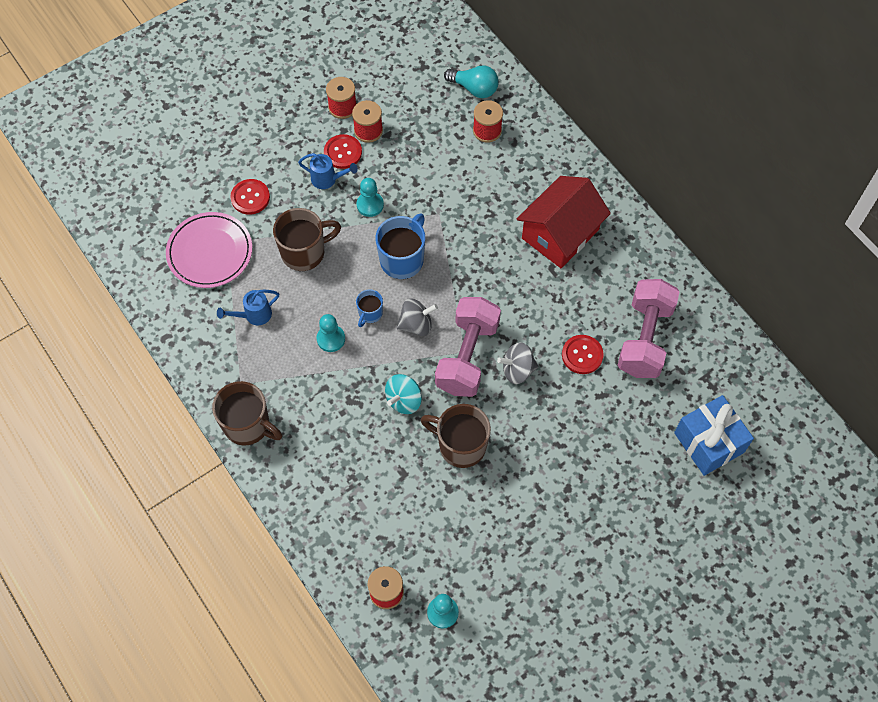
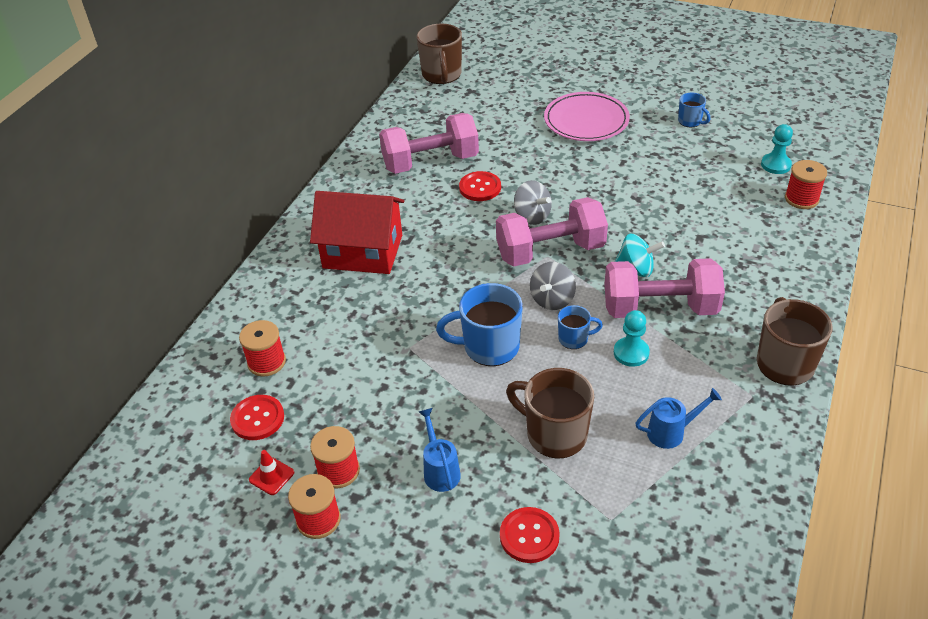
camera: 120 degrees left, 20 degrees down
pink plate [166,212,252,288] -> pink plate moved to [544,92,630,141]
blue watering can [217,289,279,326] -> blue watering can turned 45 degrees counterclockwise [635,388,722,449]
red button [324,134,362,169] -> red button moved to [230,395,284,440]
turquoise pawn [357,178,384,217] -> none
grey spinning top [397,298,438,336] -> grey spinning top turned 105 degrees counterclockwise [530,262,576,310]
brown mug [421,404,491,468] -> brown mug moved to [417,23,462,84]
turquoise light bulb [444,65,499,98] -> none
blue gift [674,395,754,476] -> none
none -> red traffic cone [249,450,294,495]
none -> pink dumbbell [604,258,725,318]
none -> blue mug [678,93,710,127]

